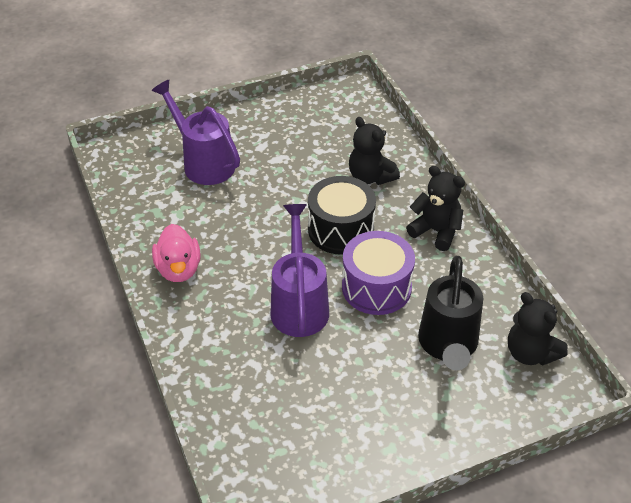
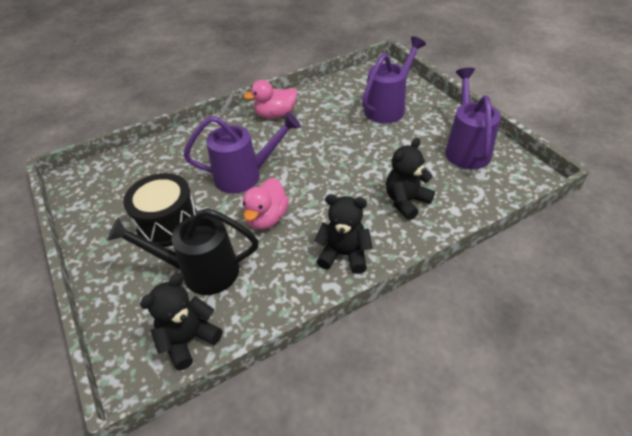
camera: 85 degrees right, 0 degrees up
black drum [308,176,376,255] -> black drum moved to [123,173,197,247]
purple drum [342,231,415,315] -> pink duck [243,178,289,229]
black teddy bear [406,166,465,251] -> black teddy bear turned 105 degrees counterclockwise [314,194,373,274]
none -> purple watering can [445,68,501,169]

